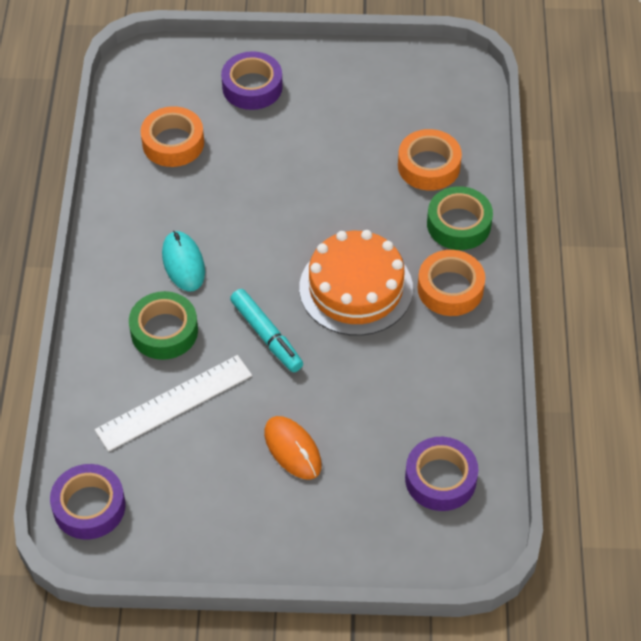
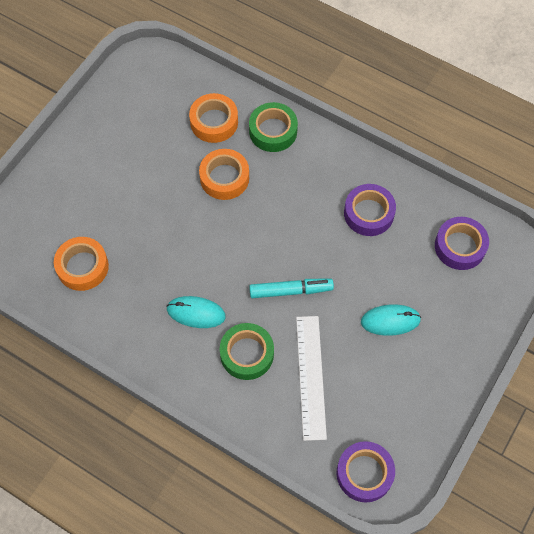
camera: 60 degrees left, 10 degrees up
purple tape [221,51,283,110] -> purple tape moved to [344,184,396,236]
orange mouse [264,416,322,480] -> turquoise mouse [361,304,421,336]
orange cake [299,230,413,336] -> none
orange tape [418,250,485,316] -> orange tape moved to [199,149,249,200]

